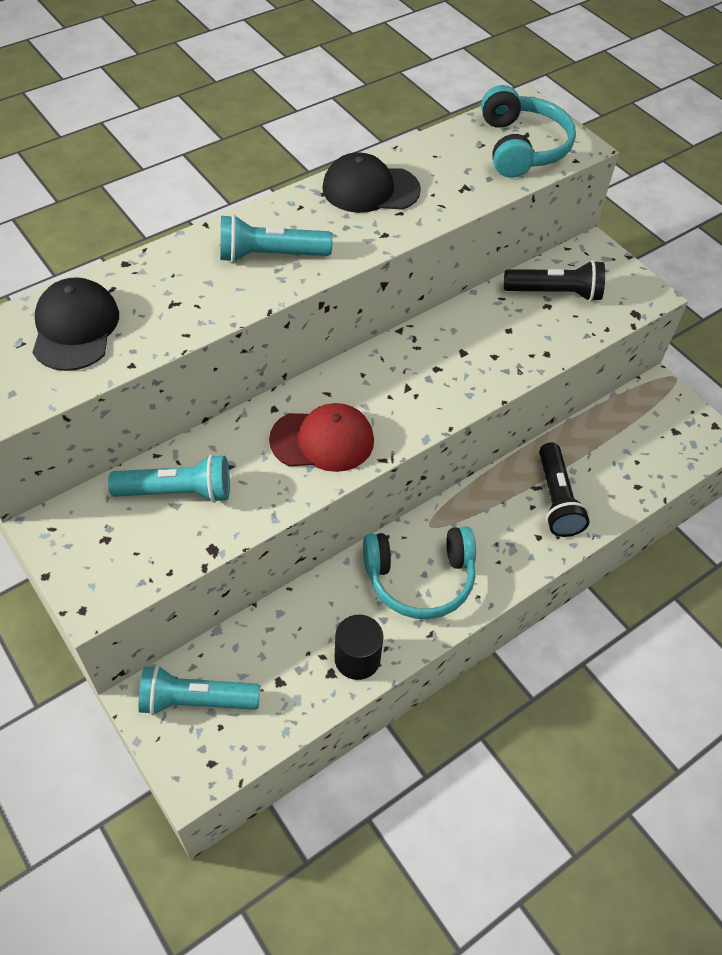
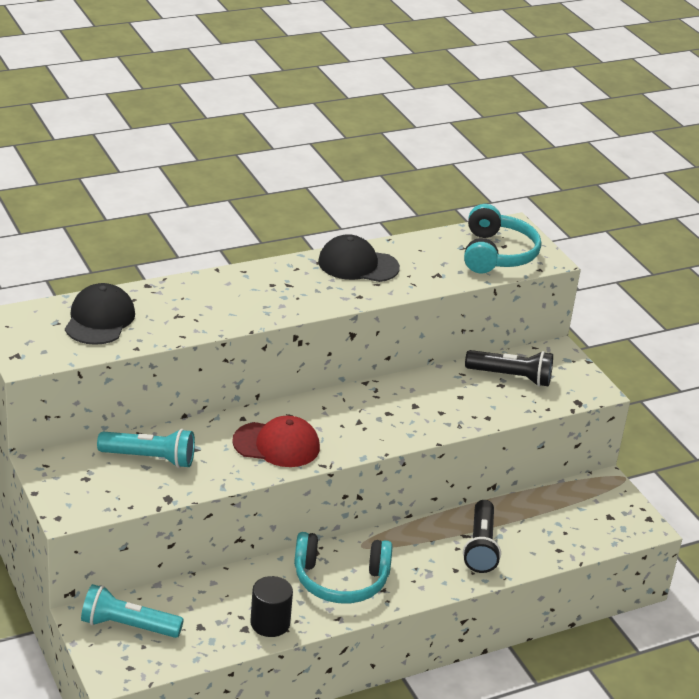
camera: 10 degrees right, 20 degrees down
turquoise flashlight [220,214,333,263] -> none

